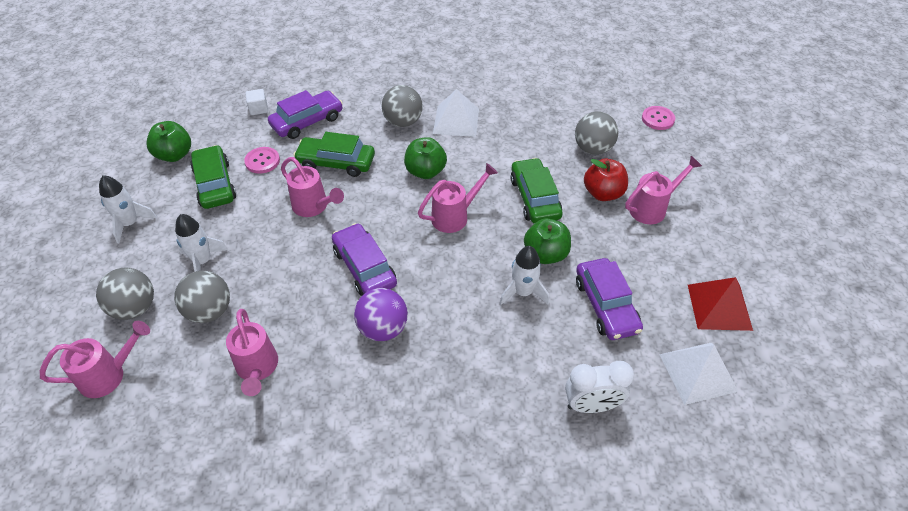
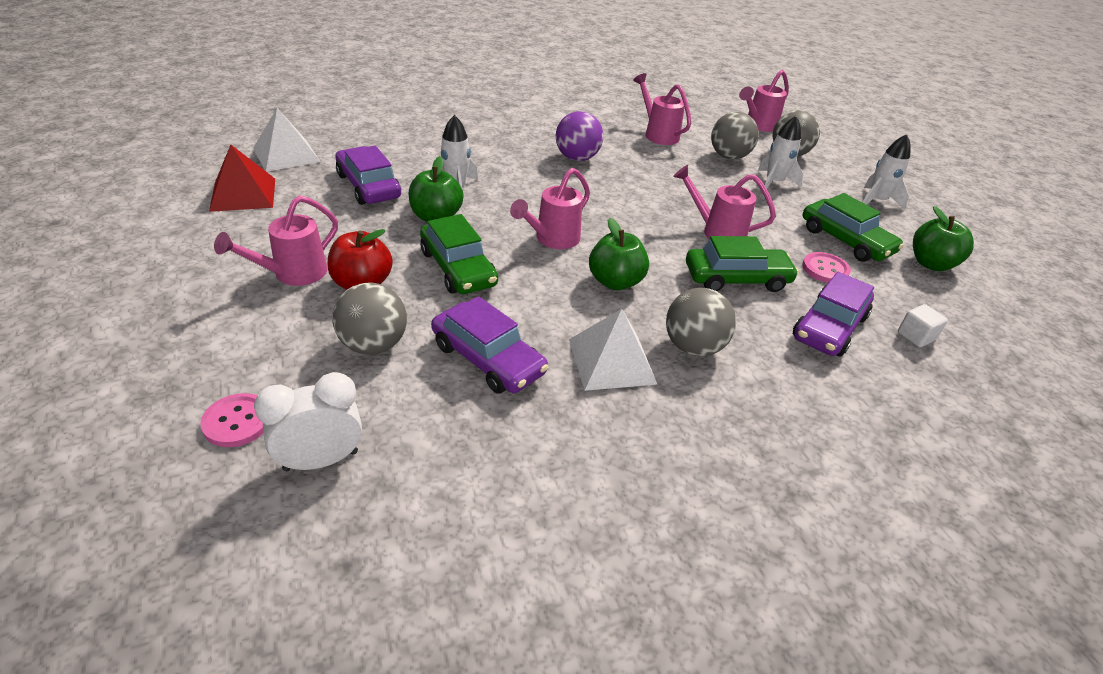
camera: 160 degrees right, 10 degrees down
purple car [332,223,397,296] -> purple car moved to [431,296,548,394]
white clock [565,361,634,413] -> white clock moved to [254,372,362,471]

